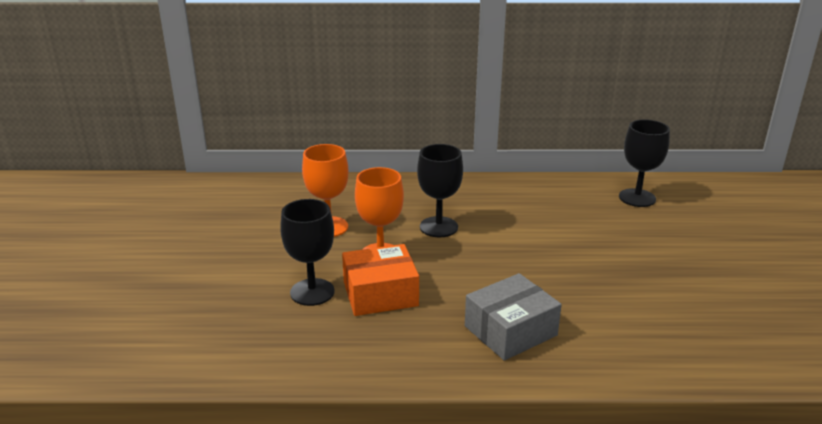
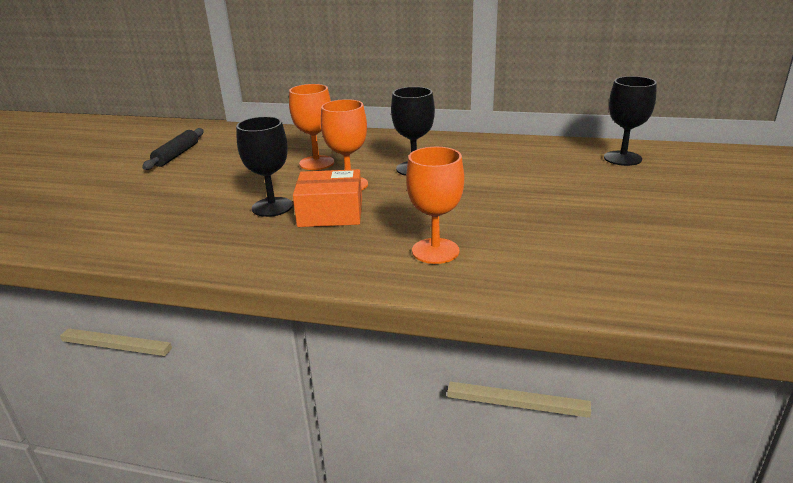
camera: 15 degrees right, 0 degrees up
grey box [465,273,562,361] -> orange goblet [406,147,464,264]
none -> black rolling pin [142,128,204,170]

